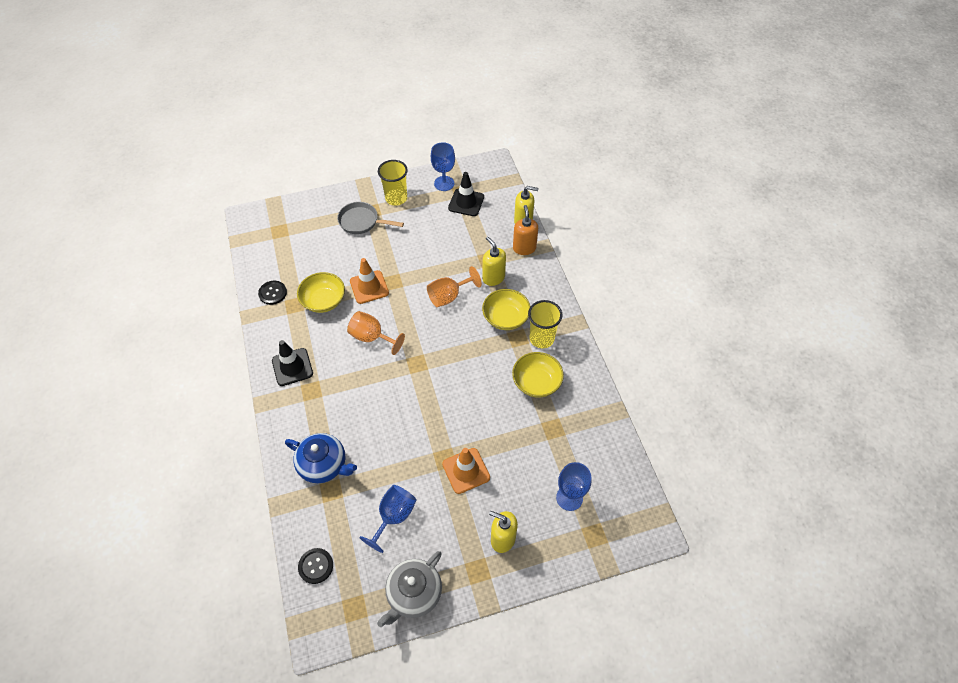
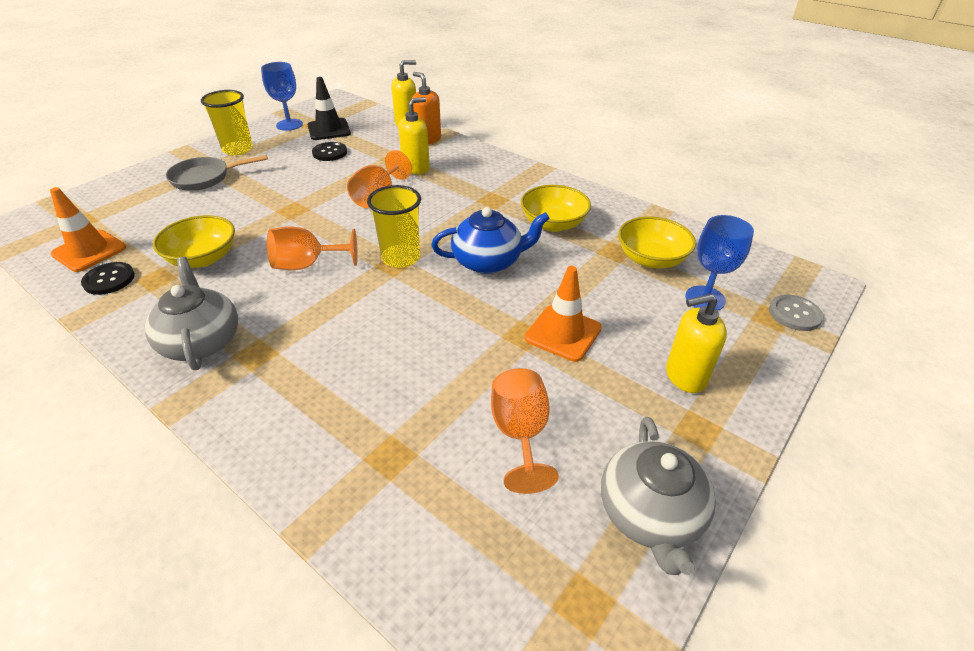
camera: 35 degrees left, 15 degrees down
black traffic cone [272,340,313,386] -> grey teapot [145,257,238,370]
blue teapot [285,433,357,483] -> blue teapot moved to [431,207,550,274]
black button [298,548,333,584] -> black button moved to [312,142,347,161]
orange traffic cone [350,258,389,304] -> orange traffic cone moved to [50,187,126,272]
blue goblet [359,485,417,553] -> orange goblet [491,368,559,494]
yellow soap dispenser [482,237,506,286] -> yellow soap dispenser turned 120 degrees clockwise [398,97,430,174]
yellow bowl [482,289,531,330] -> yellow bowl moved to [618,216,696,268]
yellow cup [528,300,562,348] -> yellow cup moved to [367,185,421,268]
none -> grey button [769,294,823,331]

